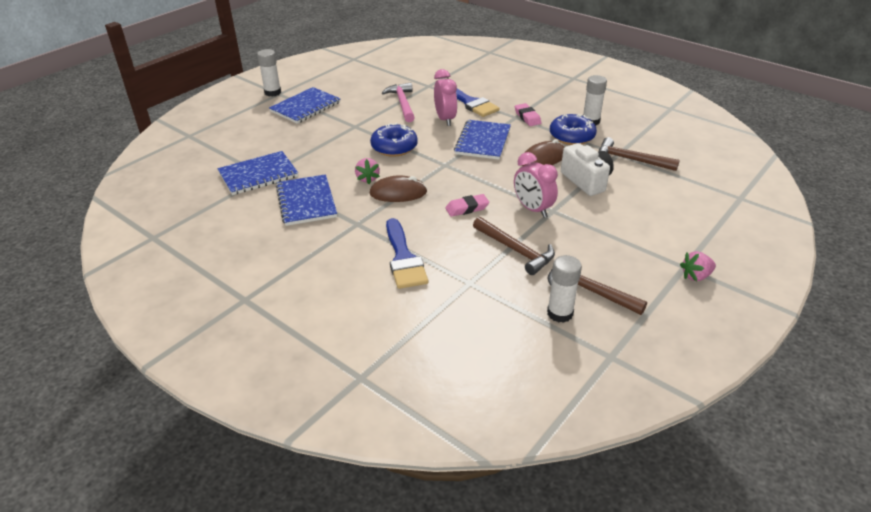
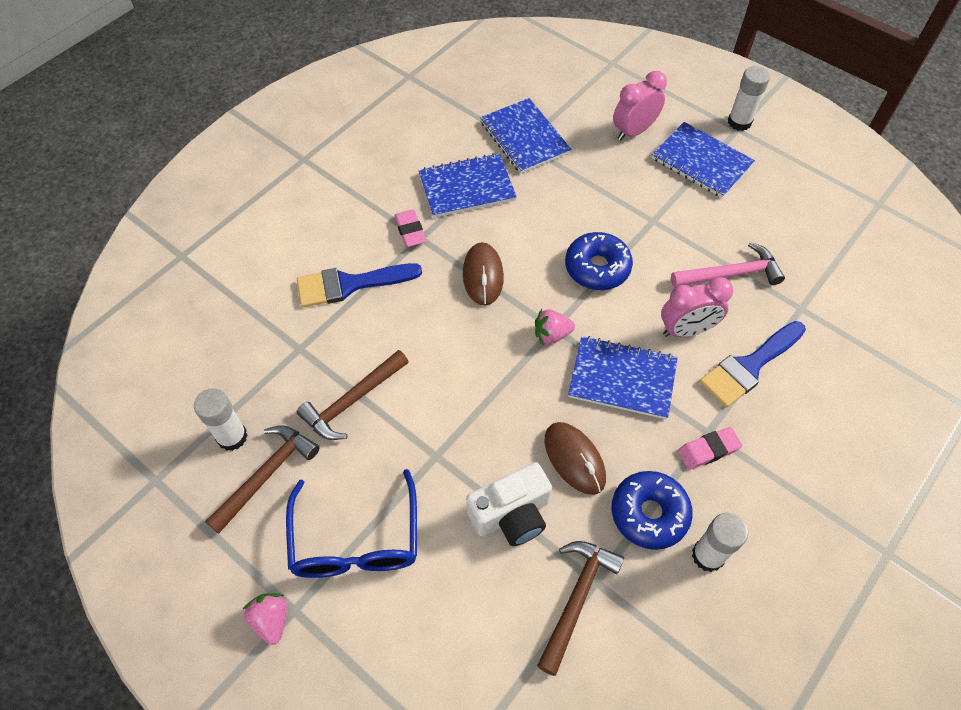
camera: 90 degrees right, 20 degrees up
pink strawberry [355,158,380,184] -> pink strawberry moved to [535,309,575,344]
pink eraser [445,194,489,217] -> pink eraser moved to [394,210,426,247]
pink clock [514,152,558,218] -> pink clock moved to [613,71,667,140]
none -> blue glasses [286,469,417,578]

